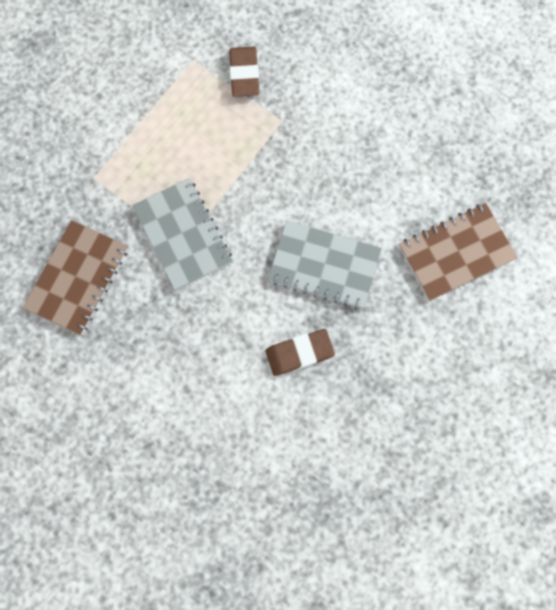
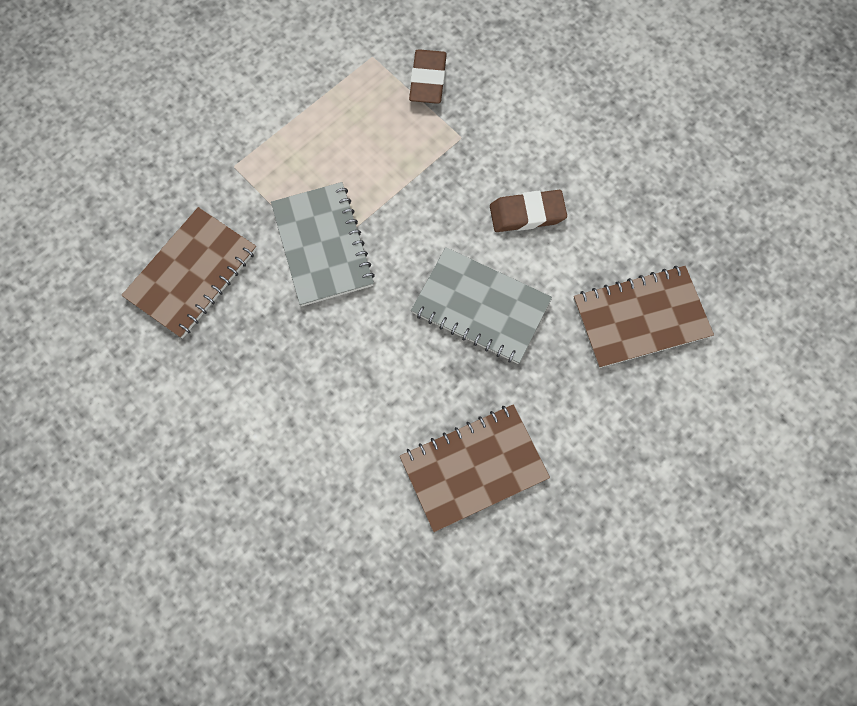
camera: 10 degrees right, 5 degrees down
brown eraser [265,329,335,376] -> brown eraser moved to [490,190,567,232]
none -> brown notebook [400,405,550,532]

